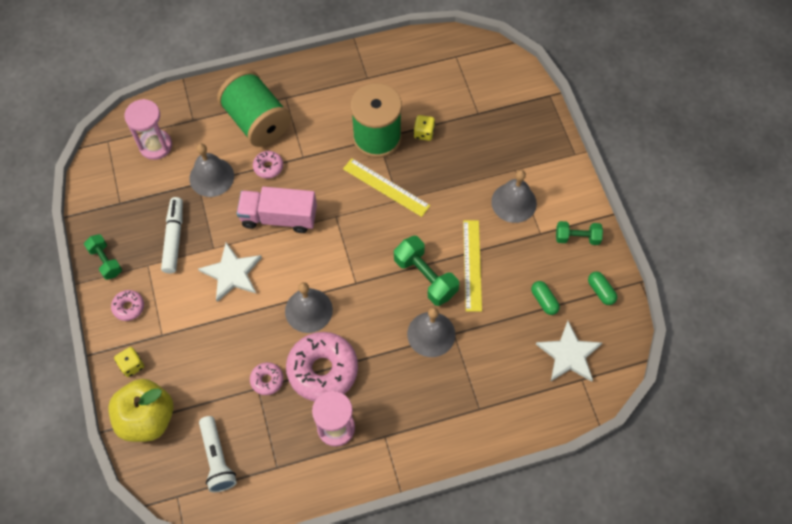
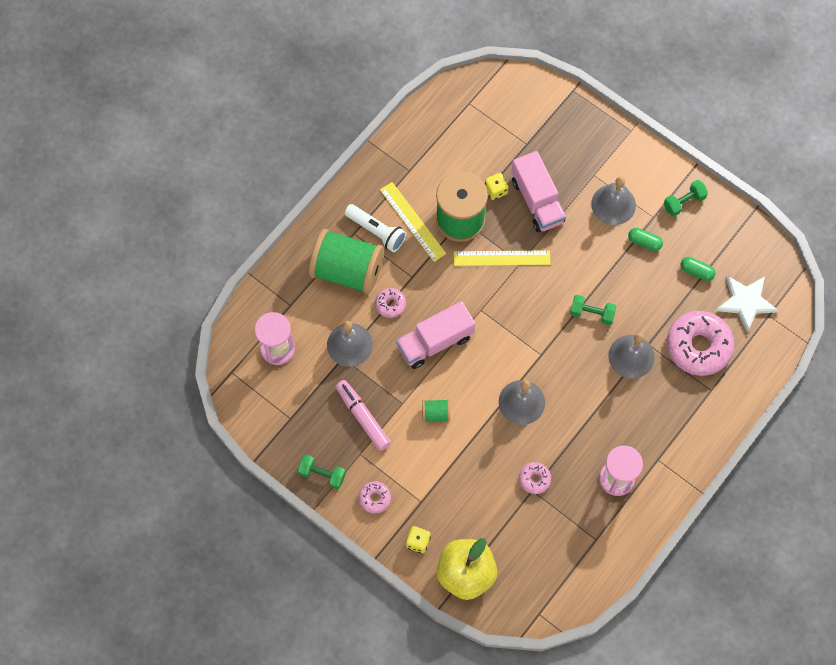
camera: 35 degrees left, 5 degrees up
white marker [161,197,183,273] -> pink marker [336,380,391,451]
white star [198,242,262,302] -> green spool [422,399,450,422]
white flashlight [199,416,237,492] -> white flashlight moved to [345,204,406,252]
pink donut [286,332,358,401] -> pink donut moved to [667,311,735,376]
green dumbbell [394,236,459,306] -> green dumbbell [570,295,616,325], size x0.64
yellow ruler [463,220,482,312] -> yellow ruler moved to [380,182,447,262]
green capsule [588,272,617,305] -> green capsule moved to [628,228,663,251]
none -> pink truck [511,151,566,232]

